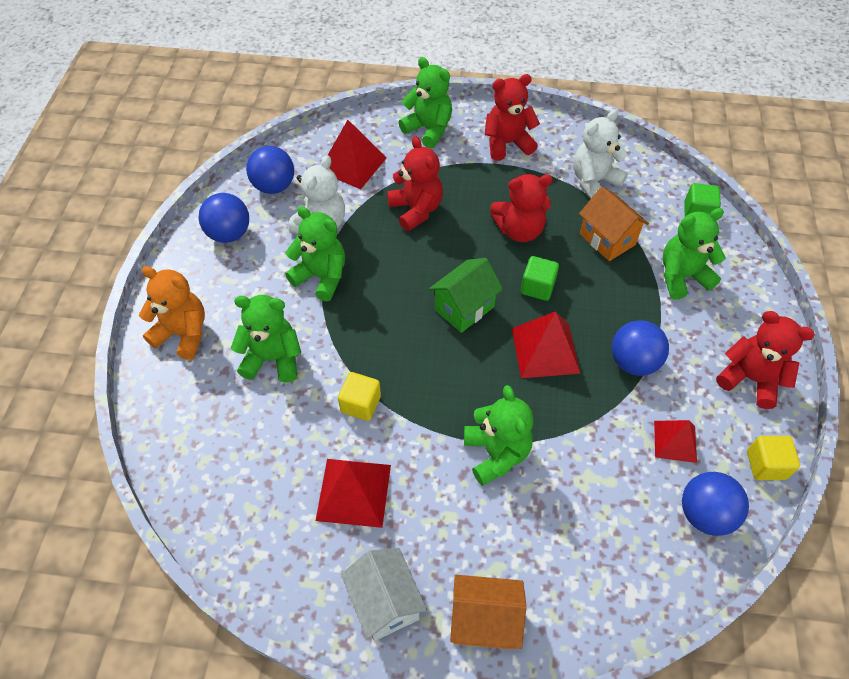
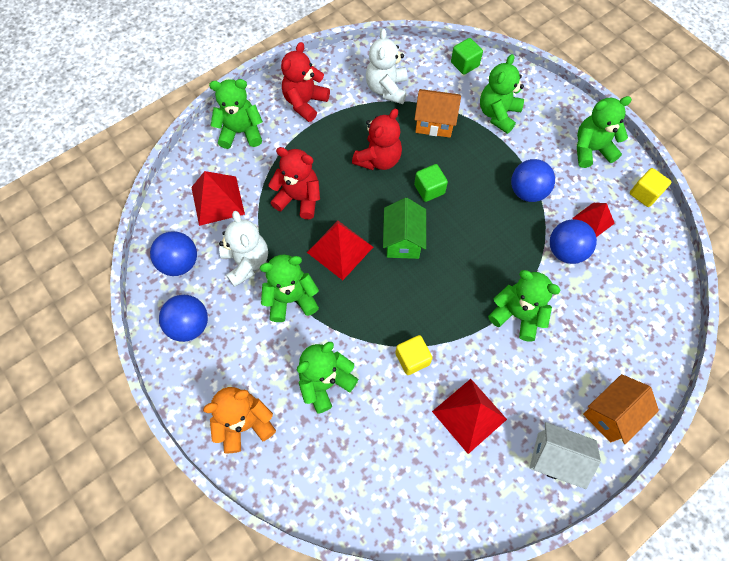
camera: 45 degrees left, 10 degrees up
red pyramid [512,311,580,378] -> red pyramid moved to [307,221,373,280]
blue ball [682,472,749,536] -> blue ball moved to [550,219,597,264]
red teddy bear [716,311,815,409] -> green teddy bear [577,96,632,168]

